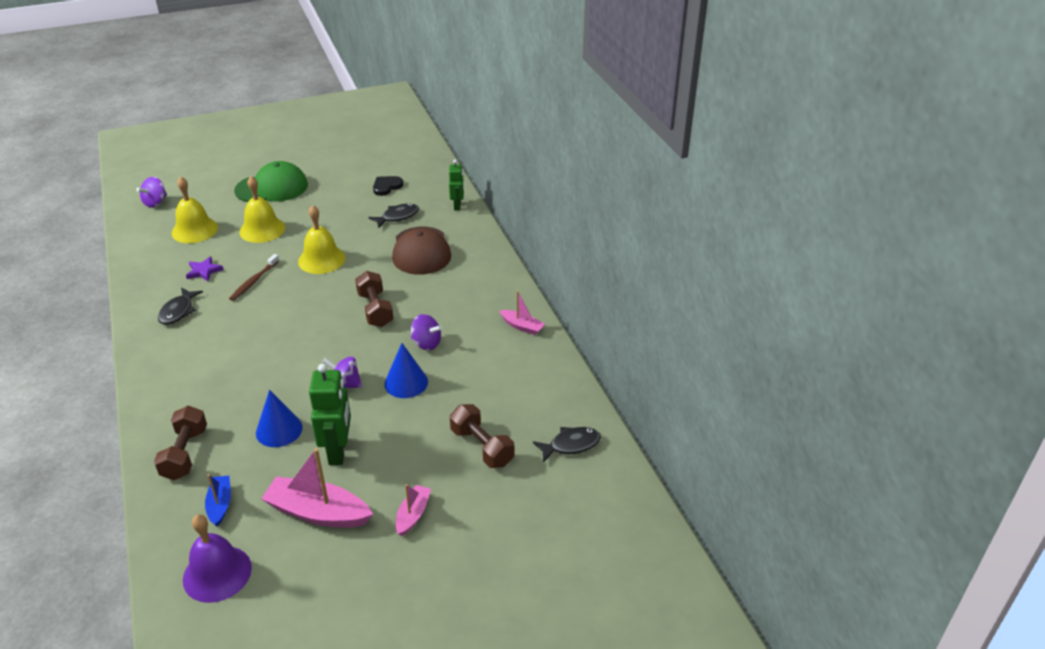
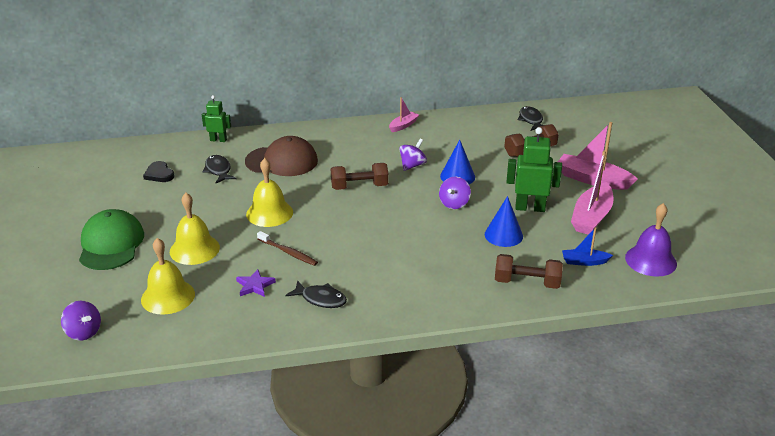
camera: 80 degrees left, 5 degrees down
pink boat [396,484,431,536] -> pink boat [558,122,638,190], size x1.83

